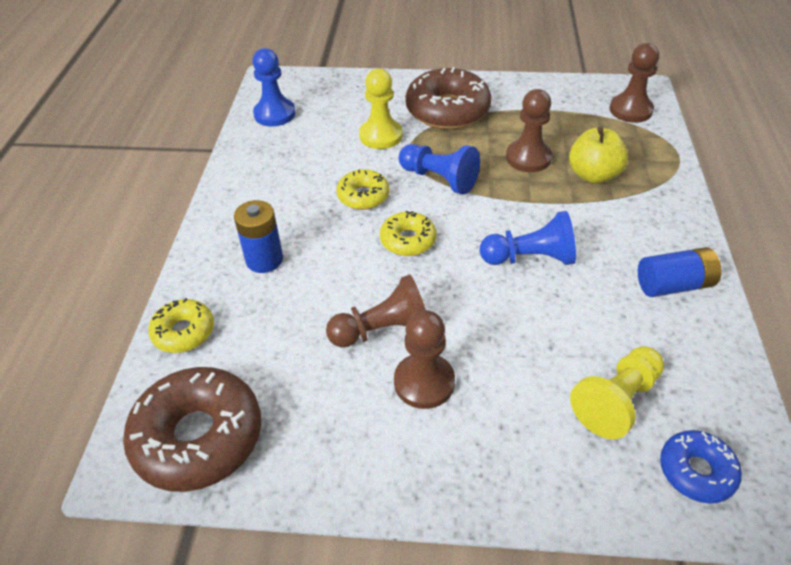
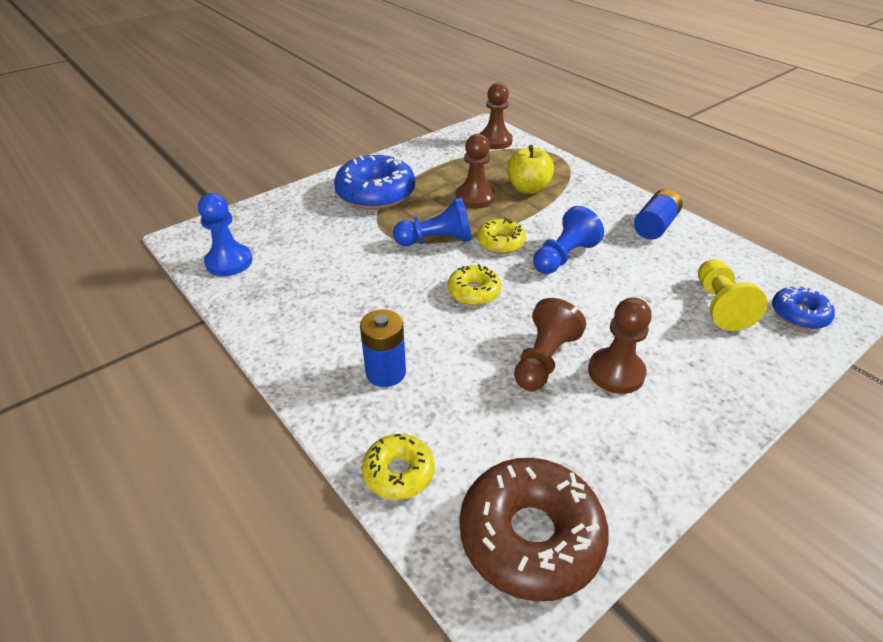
camera: 45 degrees left, 5 degrees down
yellow donut [336,169,390,210] -> yellow donut moved to [477,218,526,254]
yellow pawn [359,68,403,149] -> none
brown donut [405,67,492,129] -> blue donut [334,155,415,210]

